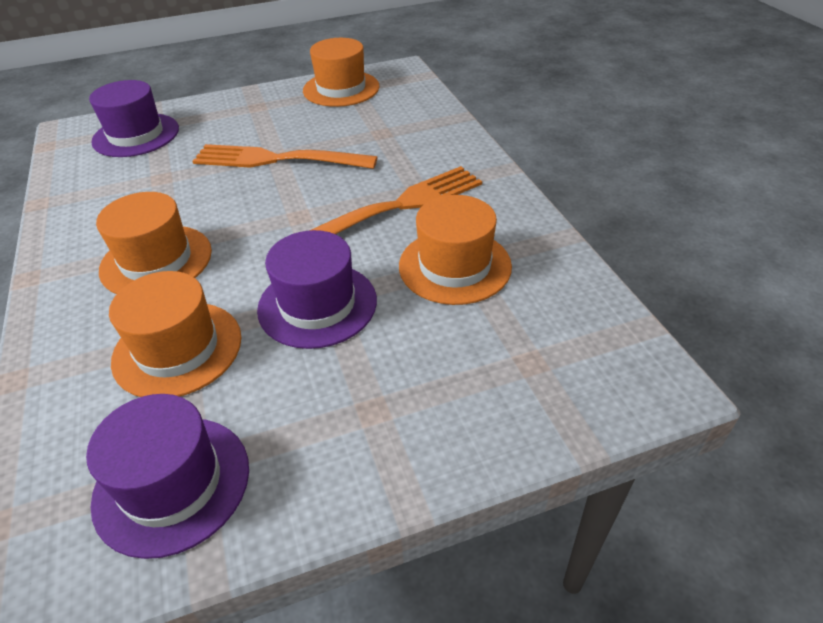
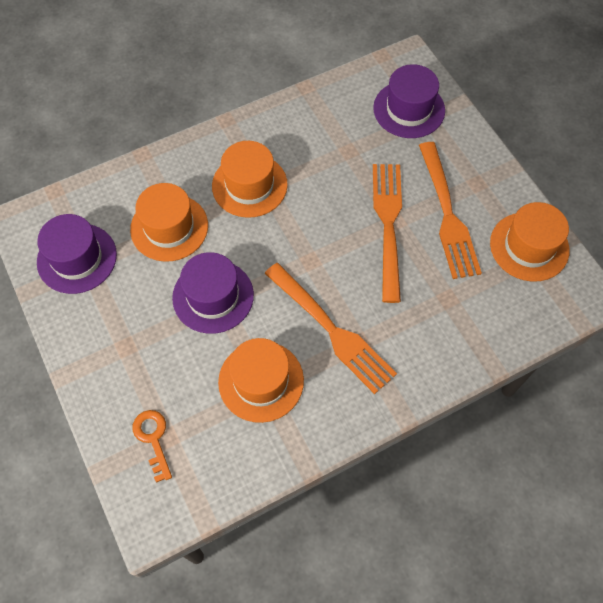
camera: 80 degrees right, 20 degrees up
none -> orange key [133,410,172,483]
none -> orange fork [419,142,482,279]

